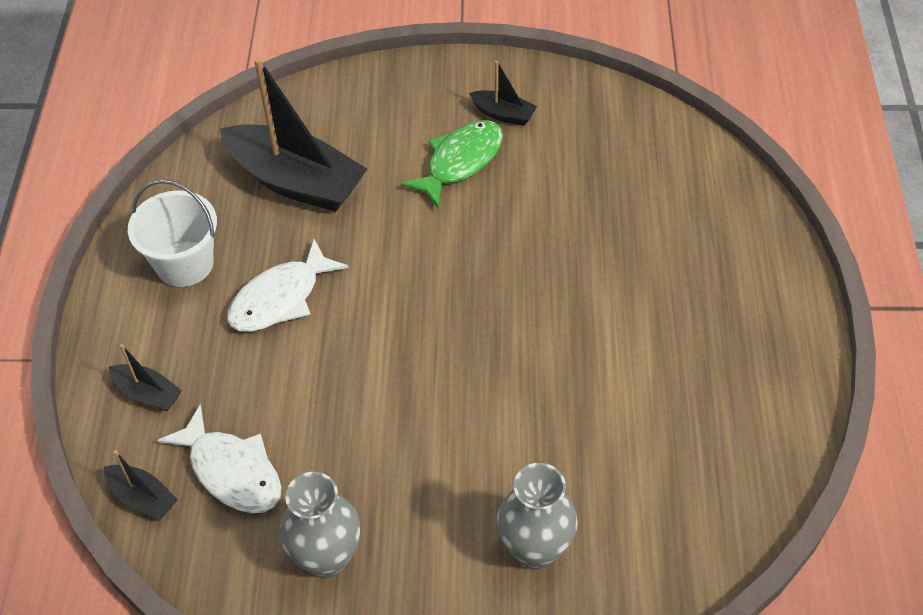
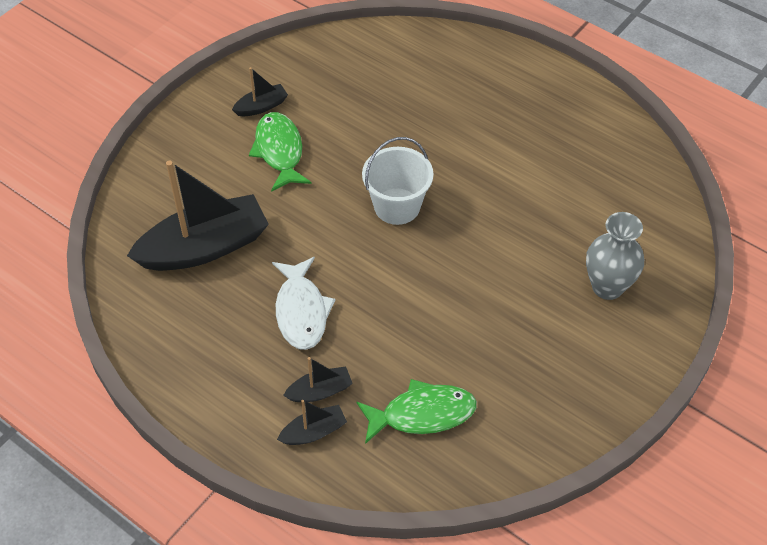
camera: 55 degrees left, 0 degrees up
black boat [104,450,178,520] -> black boat moved to [283,357,353,402]
white bucket [128,180,217,287] -> white bucket moved to [362,137,434,225]
white fish [157,404,281,513] -> green fish [356,379,477,444]
grey vase [280,472,360,578] -> none

